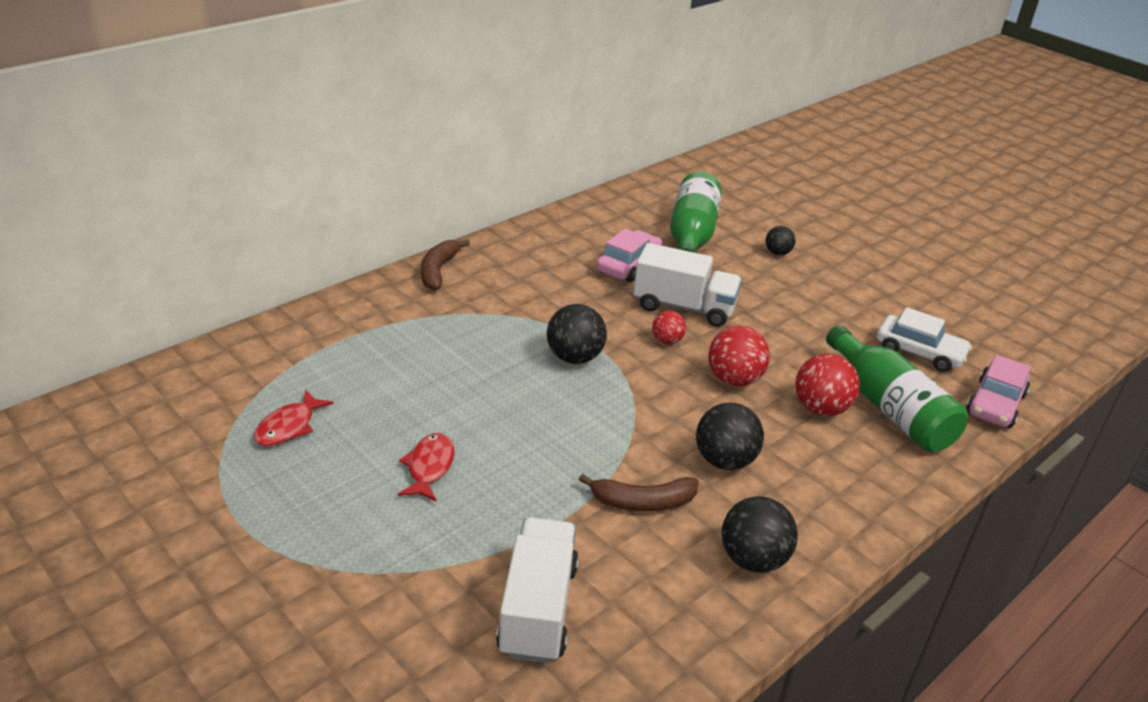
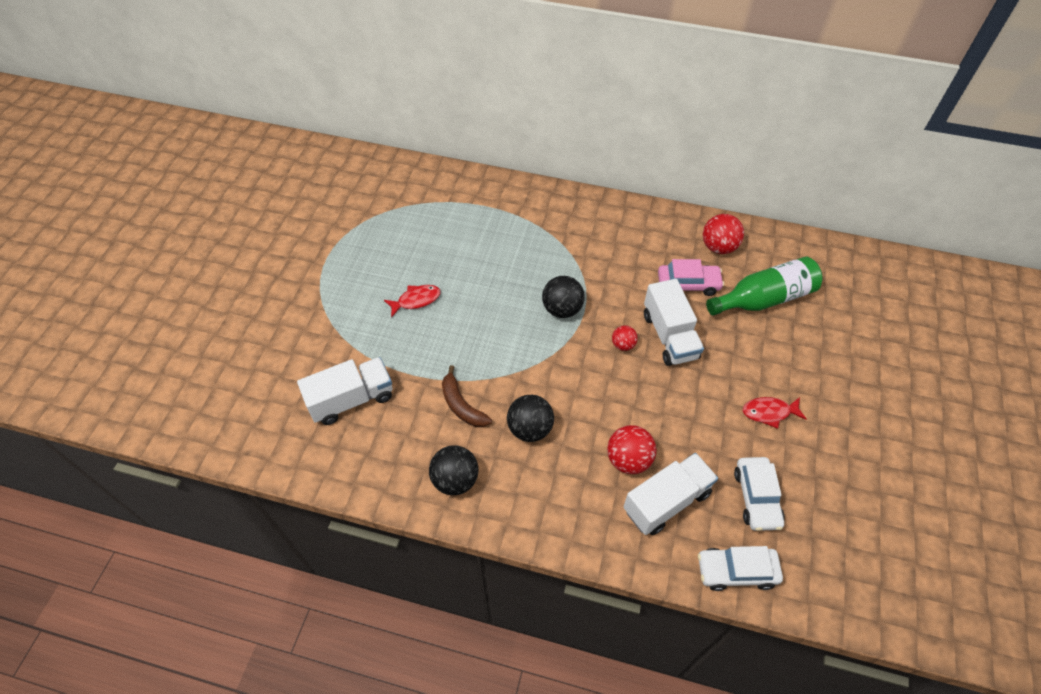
camera: 60 degrees right, 20 degrees up
red fish [254,390,334,446] -> red fish moved to [743,397,807,429]
brown banana [421,239,470,290] -> none
red ball [708,326,770,386] -> red ball moved to [703,214,744,254]
black ball [766,226,796,255] -> none
green bottle [826,325,968,452] -> white truck [623,453,718,535]
pink car [966,355,1031,428] -> white car [698,546,783,591]

